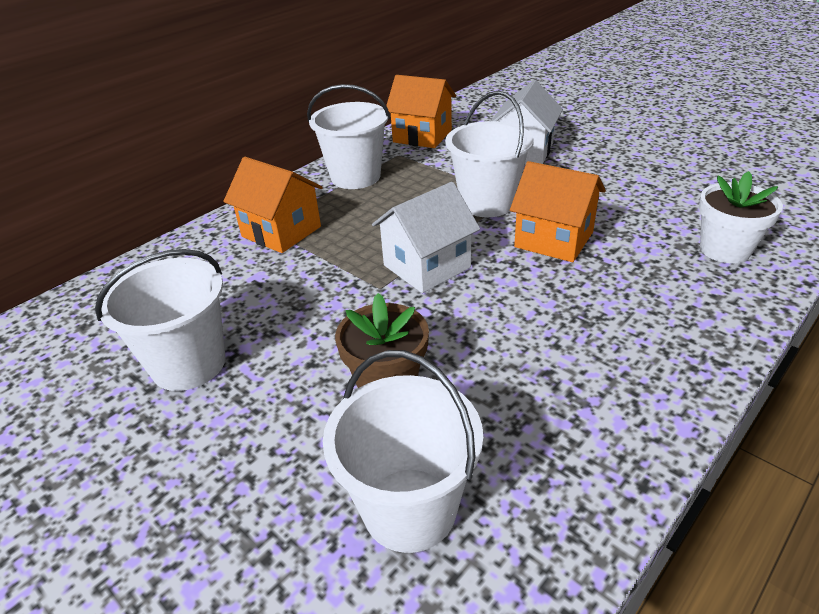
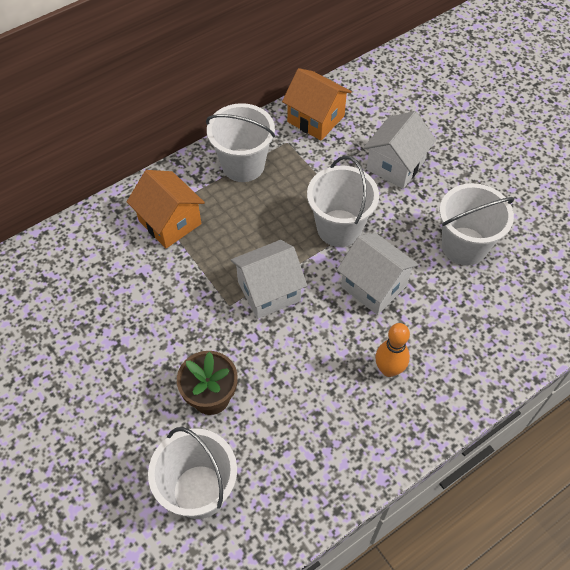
camera: 10 degrees right, 20 degrees up
white bucket [95,249,226,391] -> white bucket moved to [440,183,514,266]
orange house [510,161,606,262] -> white house [337,233,419,315]
white flower pot [699,171,783,264] -> none
none -> orange bowling pin [375,323,410,377]

